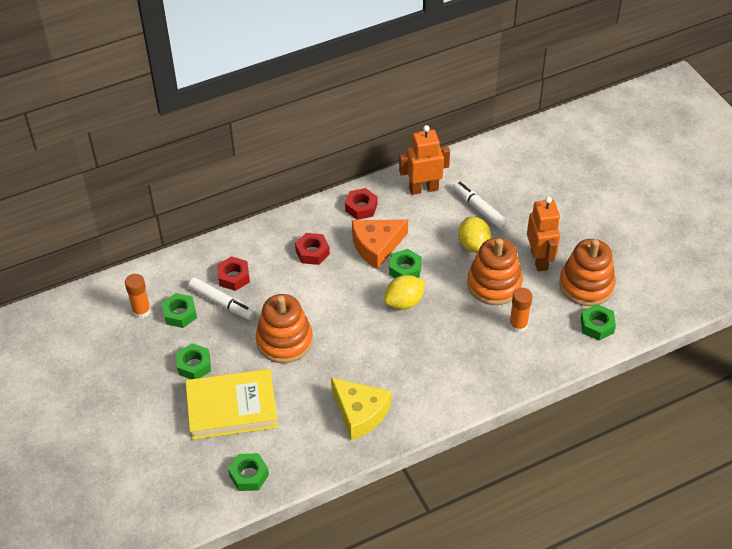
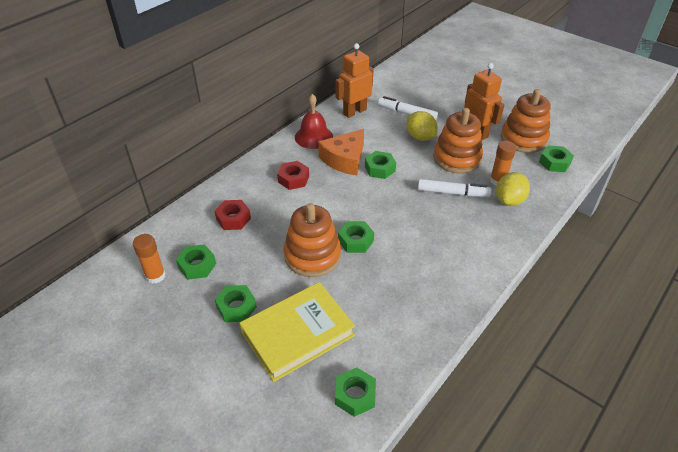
camera: 25 degrees left, 5 degrees down
white marker [188,277,255,320] -> white marker moved to [418,179,491,197]
yellow cheese [331,378,391,441] -> none
red nut [345,188,377,220] -> red bell [295,94,333,149]
yellow lemon [384,275,425,310] -> yellow lemon moved to [496,172,530,206]
none -> green nut [338,221,374,253]

